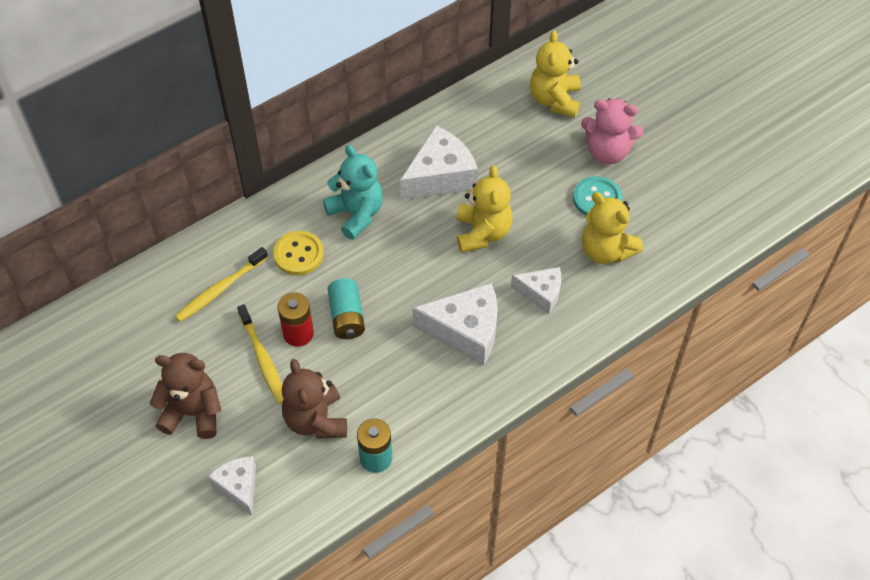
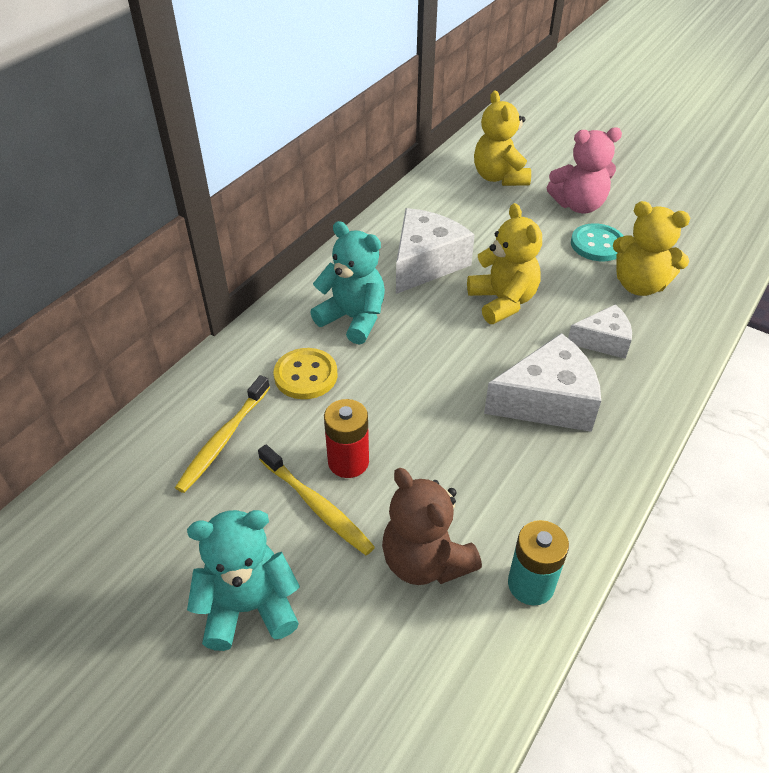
camera: 20 degrees left, 10 degrees down
brown teddy bear [149,353,221,439] -> turquoise teddy bear [187,510,300,651]
white cheese [208,456,256,516] -> none
turquoise battery [327,278,365,339] -> none

